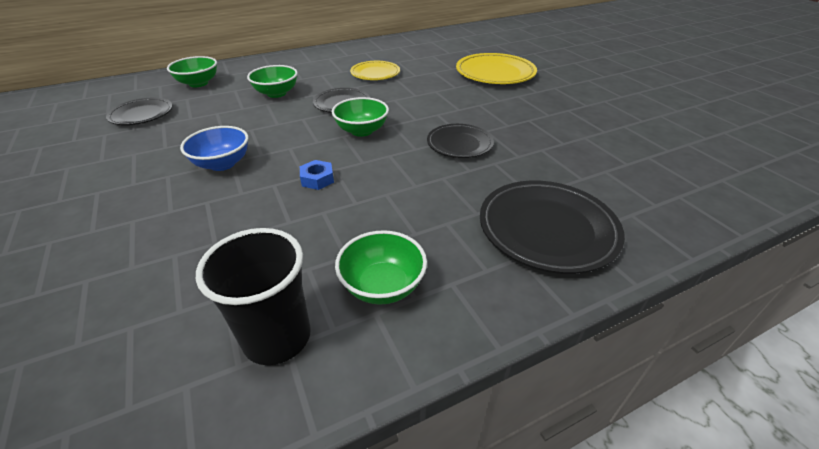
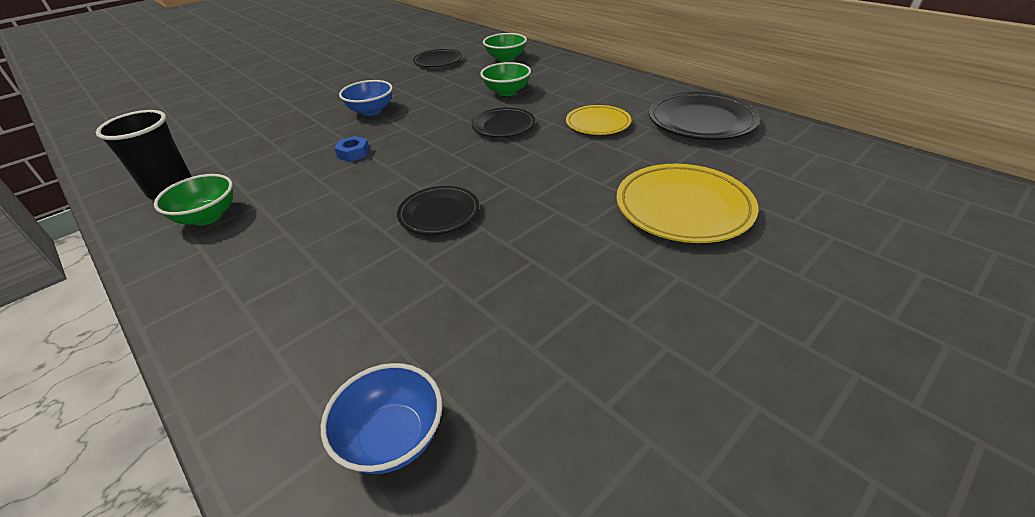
camera: 75 degrees right, 0 degrees up
green bowl [332,97,389,137] -> none
black plate [480,180,625,274] -> black plate moved to [649,92,760,140]
none -> blue bowl [321,363,442,474]

